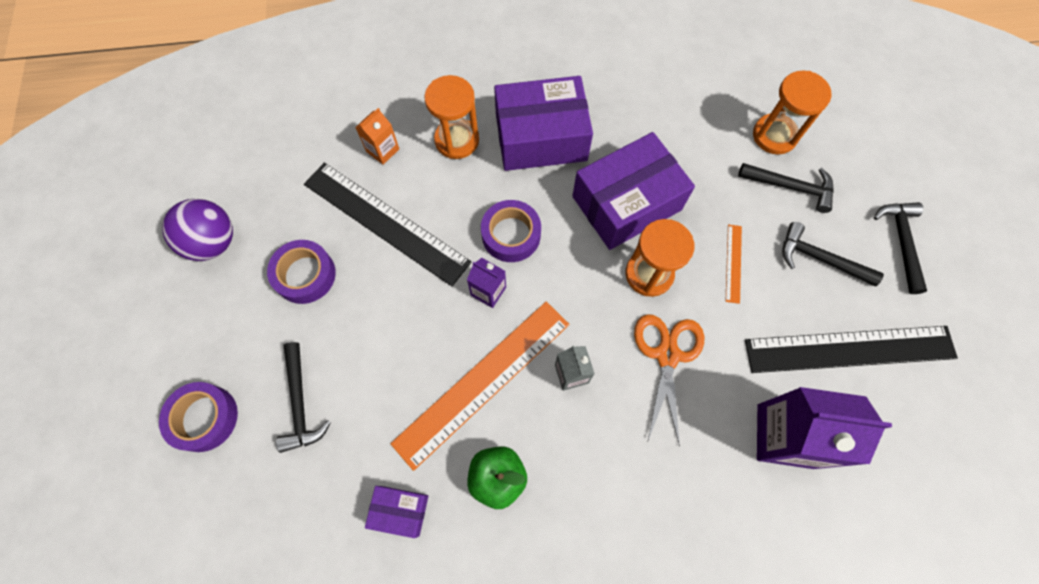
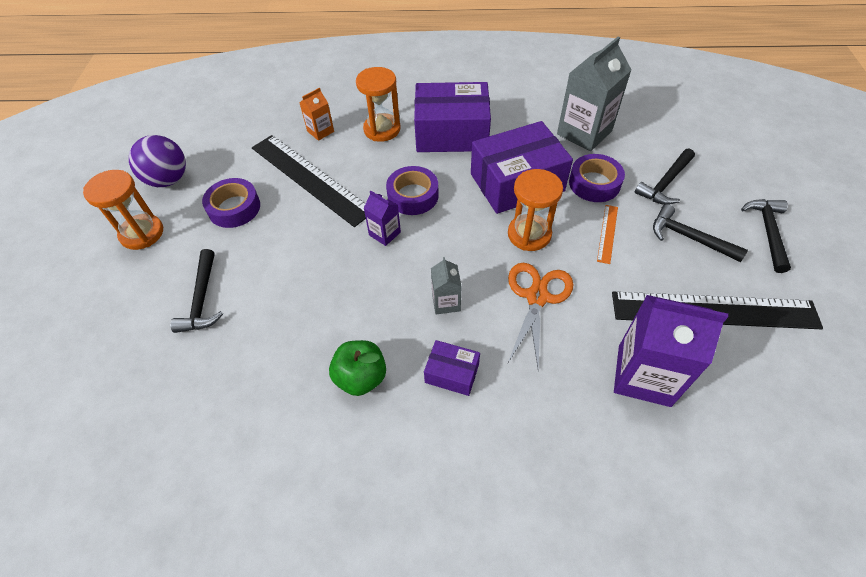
camera: 10 degrees right, 15 degrees down
purple tape [159,382,238,452] -> purple tape moved to [569,154,625,202]
purple box [365,486,428,538] -> purple box moved to [424,340,480,396]
orange ruler [390,301,570,471] -> none
black hammer [738,163,834,213] -> black hammer turned 105 degrees clockwise [634,149,695,205]
orange hourglass [753,71,831,154] -> orange hourglass moved to [83,170,163,250]
none -> grey carton [557,37,632,151]

